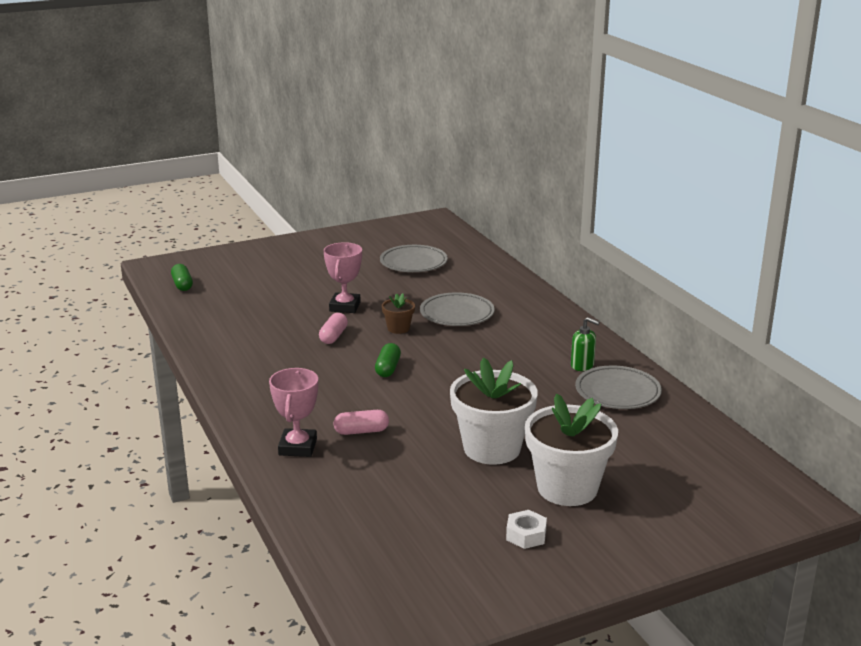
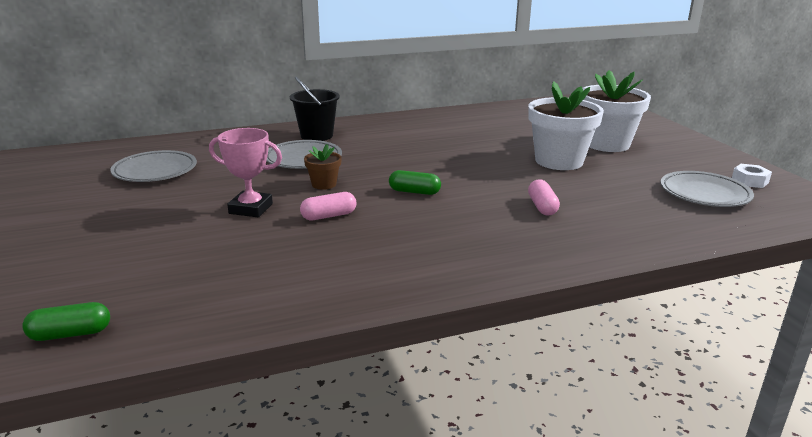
camera: 85 degrees left, 0 degrees up
pink trophy [269,368,318,457] -> none
pink capsule [319,313,348,344] -> pink capsule turned 45 degrees counterclockwise [300,192,357,220]
white nut [506,510,547,549] -> white nut moved to [732,164,772,188]
green soap dispenser [571,317,600,371] -> none
grey plate [575,366,662,409] -> grey plate moved to [660,171,754,207]
none -> black bucket [290,76,340,141]

